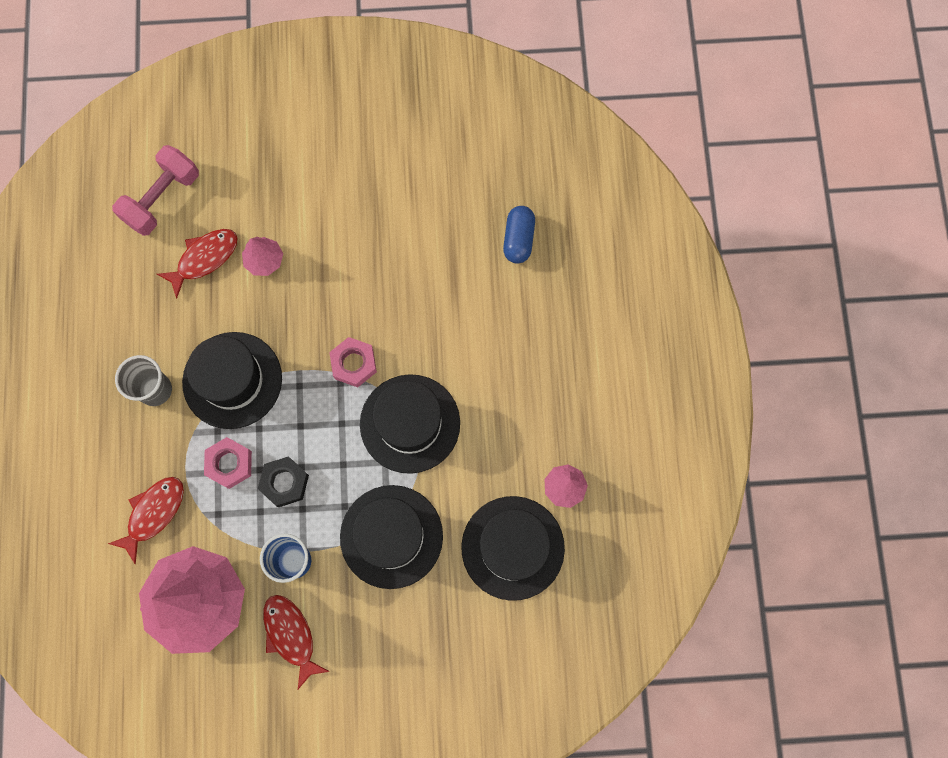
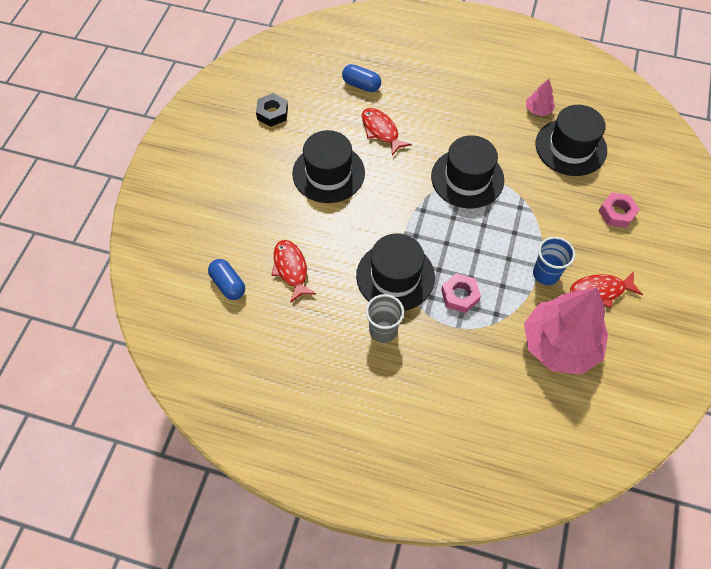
camera: 70 degrees left, 15 degrees down
red fish [108,477,184,564] -> red fish moved to [362,108,412,156]
pink dumbbell [112,145,199,236] -> blue capsule [208,259,245,300]
pink tree [242,237,283,276] -> none
black nut [258,456,309,507] -> black nut moved to [256,93,288,127]
pink nut [329,337,377,387] -> pink nut moved to [599,192,640,228]
black hat [340,485,443,589] -> black hat moved to [292,130,365,203]

